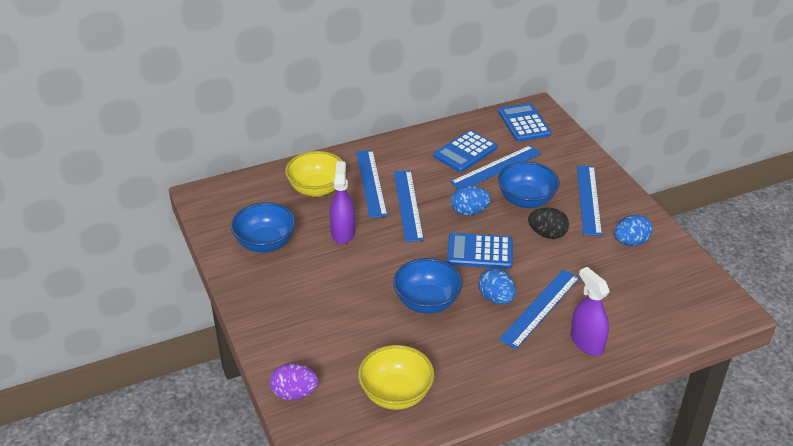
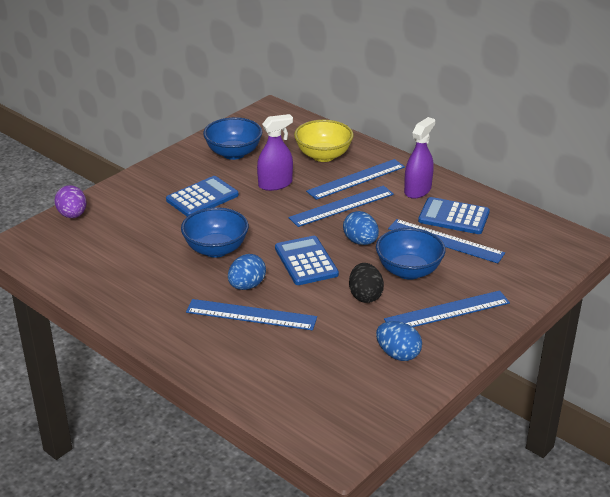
camera: 65 degrees right, 5 degrees down
yellow bowl [358,345,435,410] -> none
blue calculator [498,103,551,142] -> blue calculator moved to [166,176,239,217]
purple spray bottle [570,267,610,355] -> purple spray bottle moved to [404,117,435,199]

